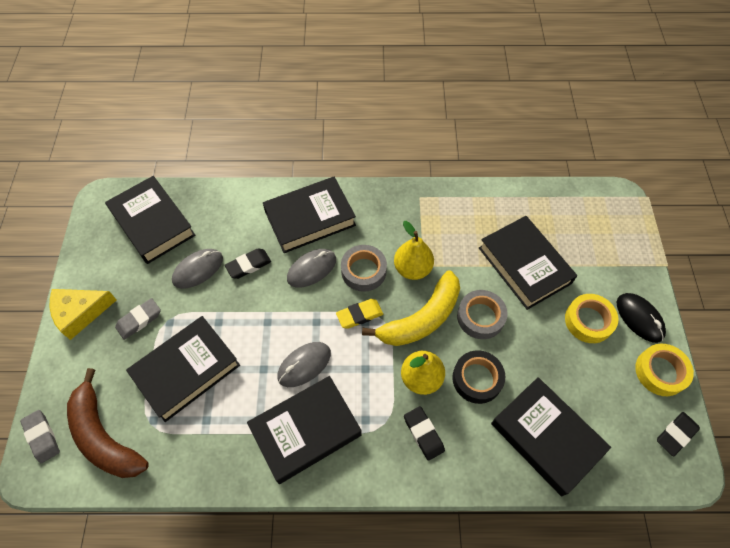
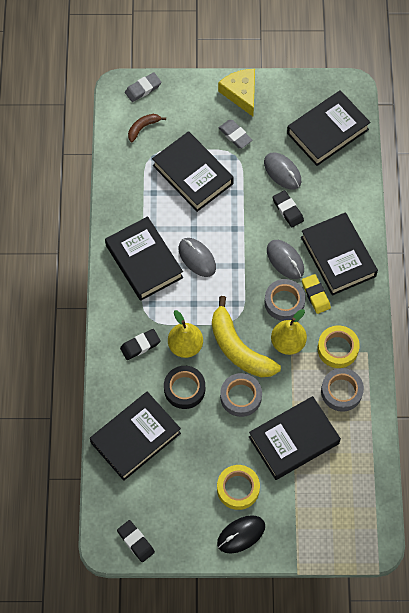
camera: 90 degrees right, 5 degrees up
brown banana [67,368,149,478] -> brown banana [128,114,166,142], size x0.48
yellow eraser [336,299,383,329] -> yellow eraser moved to [302,274,331,314]
yellow tape [635,344,694,396] -> yellow tape moved to [318,325,360,368]
none -> grey tape [321,368,364,412]

